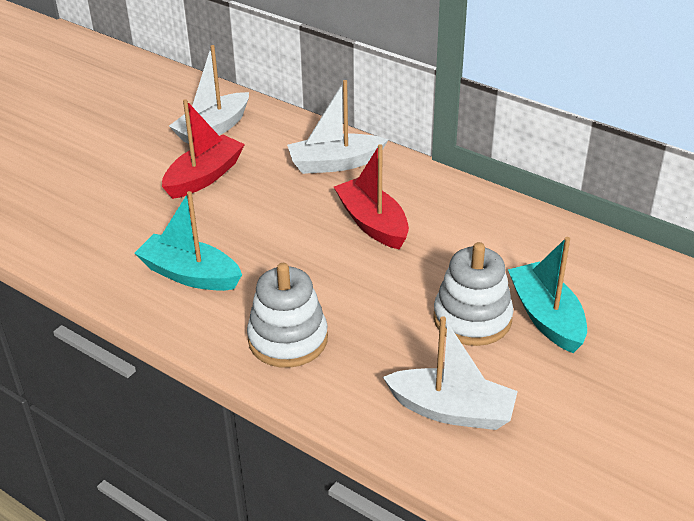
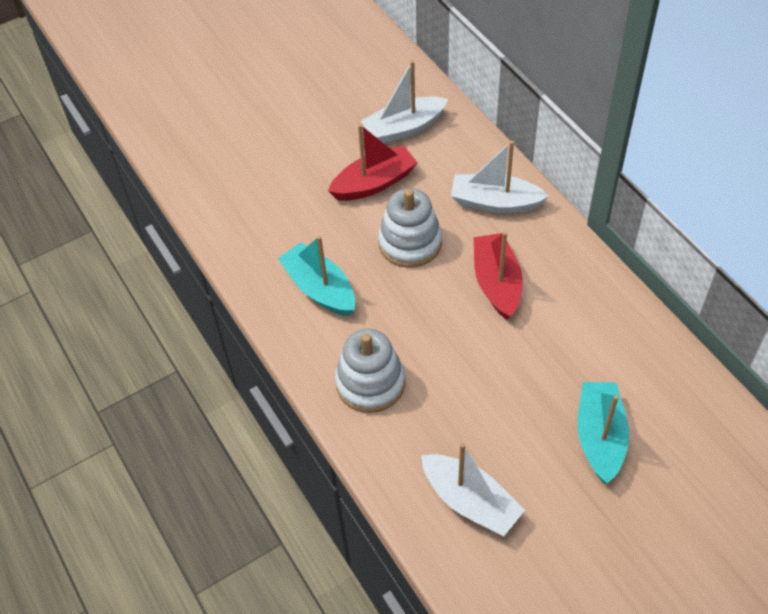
camera: 25 degrees right, 15 degrees up
white stacking toy [433,242,514,346] -> white stacking toy moved to [378,188,442,268]

